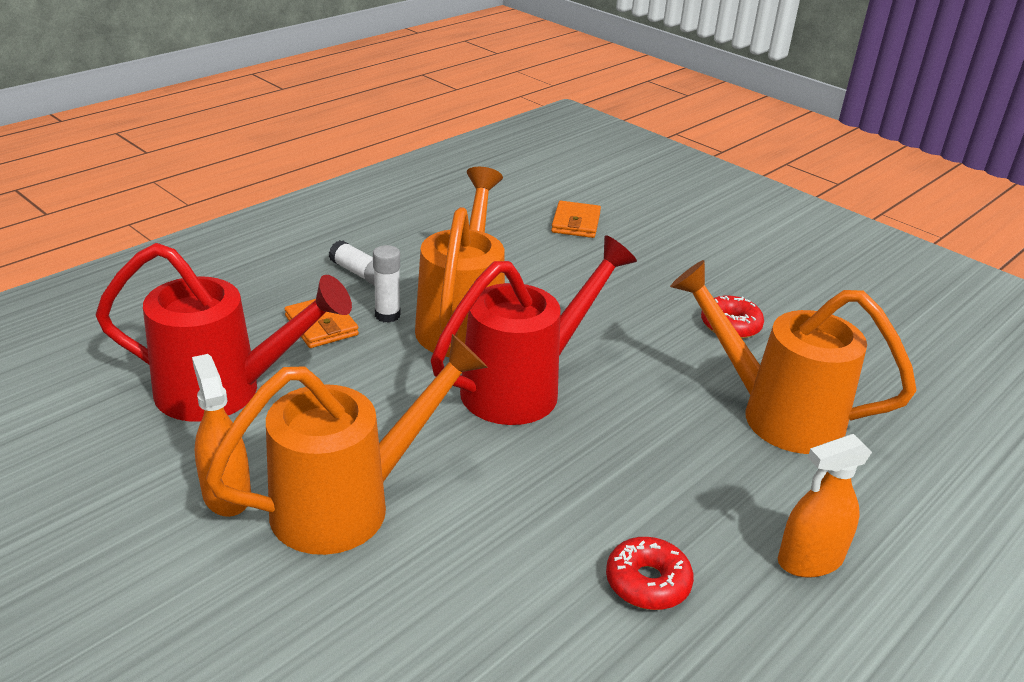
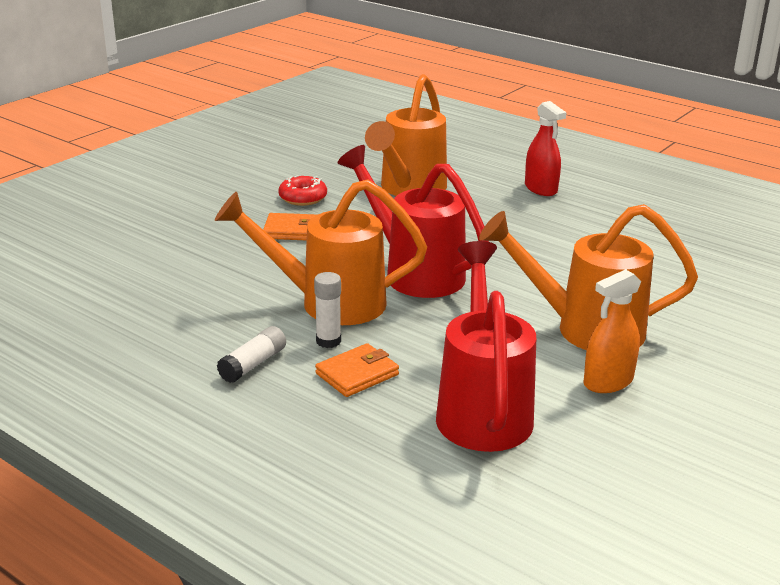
camera: 95 degrees left, 5 degrees down
orange watering can [206,334,488,555] -> orange watering can turned 45 degrees counterclockwise [479,204,698,350]
orange wallet [551,201,601,238] -> orange wallet moved to [263,213,318,240]
red donut [606,537,694,610] -> none
orange spray bottle [778,434,872,578] -> red spray bottle [525,101,567,196]

